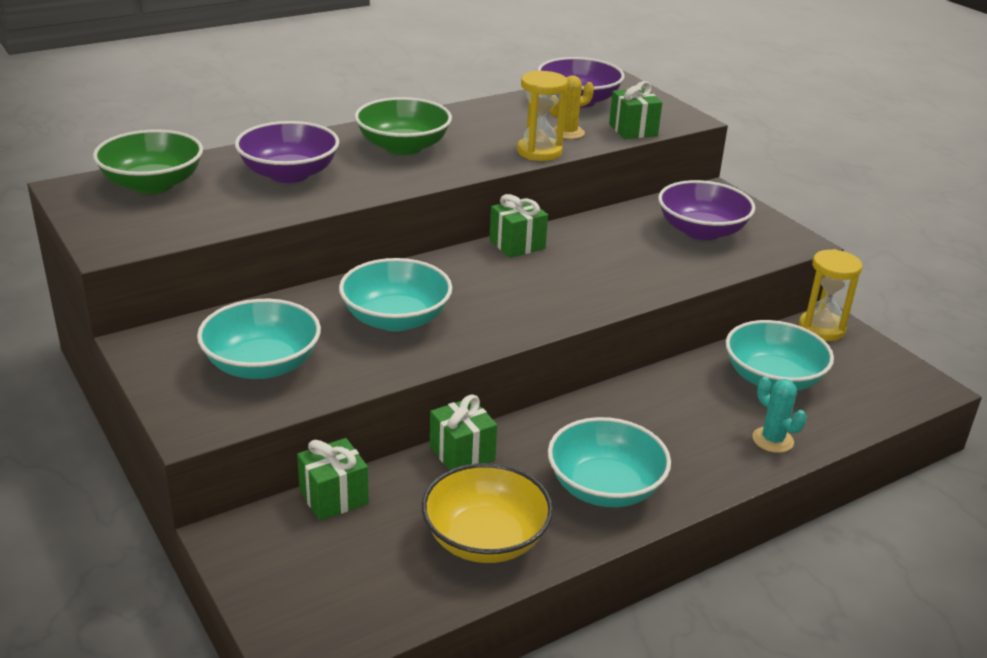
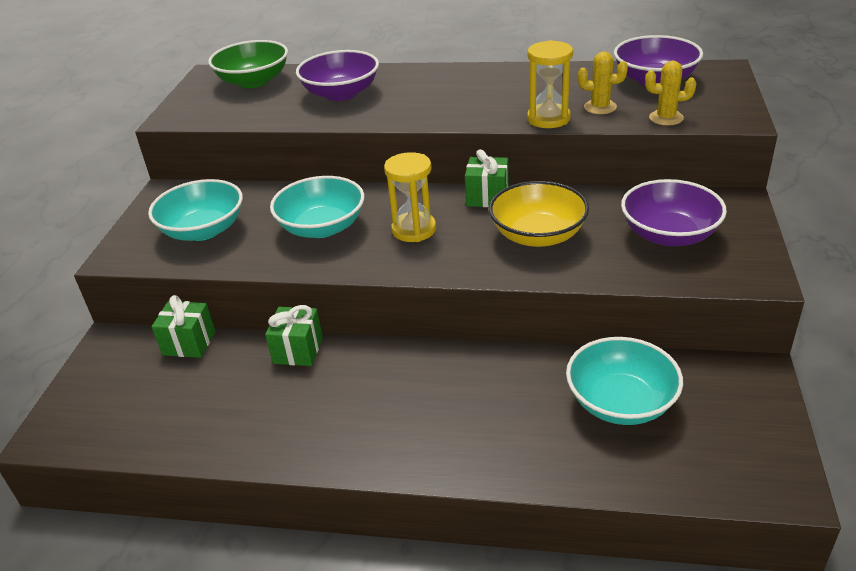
camera: 45 degrees right, 5 degrees up
green bowl [355,97,452,155] -> none
yellow bowl [422,463,553,563] -> yellow bowl moved to [489,181,589,247]
turquoise bowl [548,417,671,507] -> none
green gift [609,81,662,139] -> yellow cactus [645,61,696,125]
turquoise cactus [752,377,807,453] -> none
yellow hourglass [798,249,862,341] -> yellow hourglass moved to [384,152,436,242]

